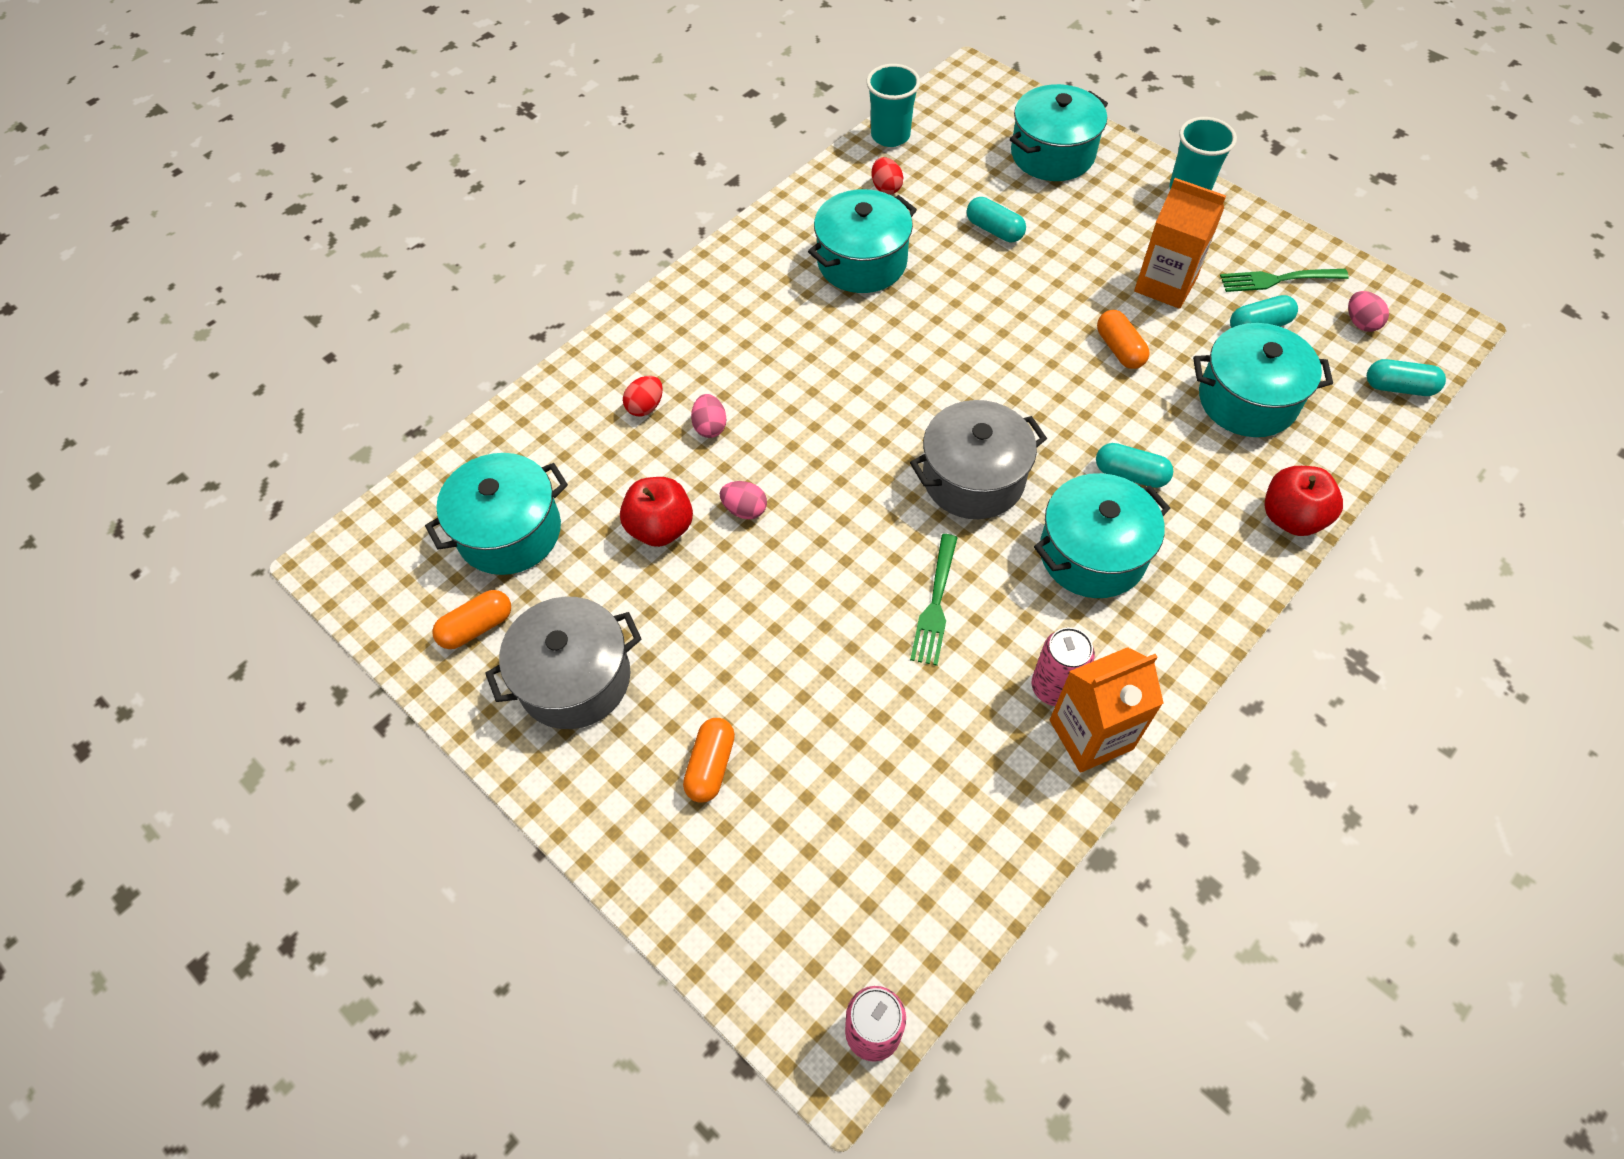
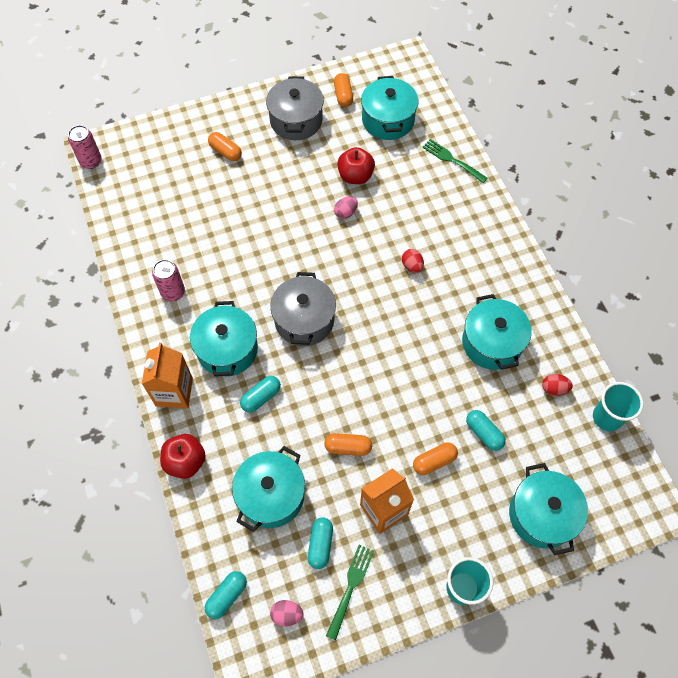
camera: 115 degrees right, 5 degrees up
red egg [623,376,663,416] -> red egg moved to [402,249,424,273]
pink egg [691,394,727,438] -> none
green fork [910,534,958,666] -> green fork moved to [422,139,488,183]
turquoise capsule [967,197,1026,242] -> turquoise capsule turned 75 degrees clockwise [466,410,506,451]
orange carton [1050,647,1164,773] -> orange carton moved to [142,343,193,408]
none -> orange capsule [413,442,458,475]

